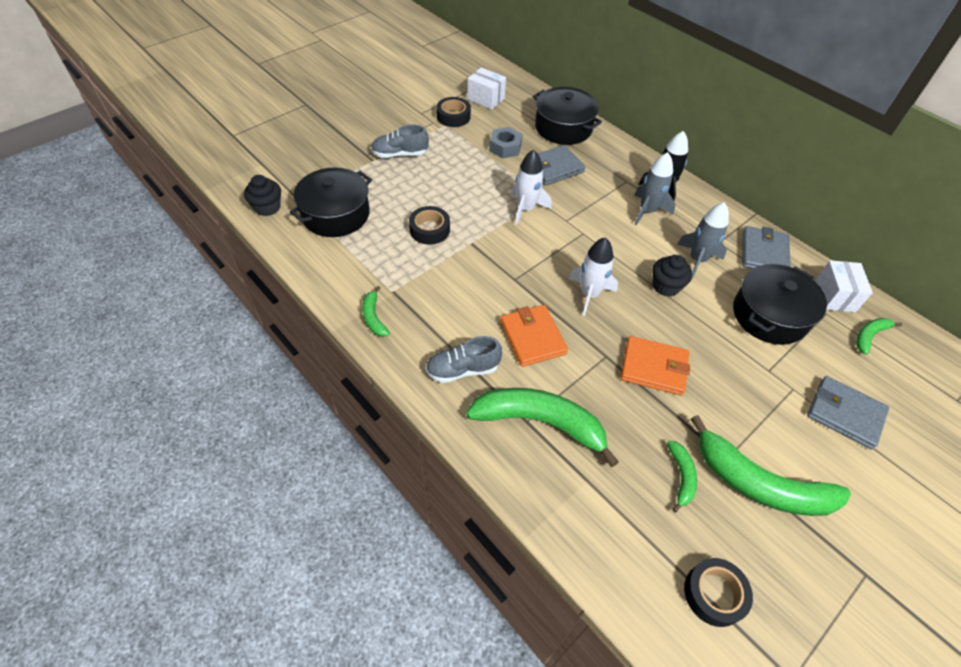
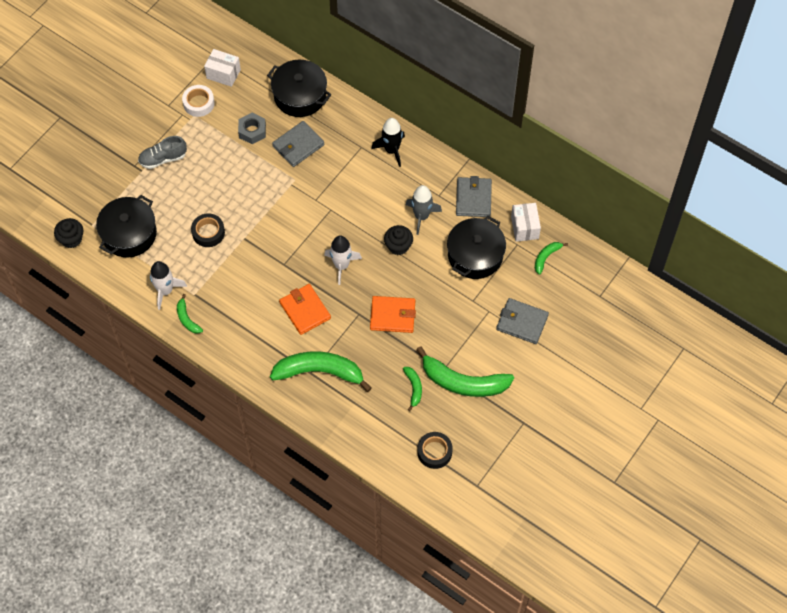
camera: 10 degrees left, 10 degrees up
grey shoe [426,336,502,383] -> none
black tape [436,97,471,127] -> white tape [182,85,215,117]
white rocket [511,149,552,225] -> white rocket moved to [150,261,187,310]
grey rocket [634,152,675,225] -> none

